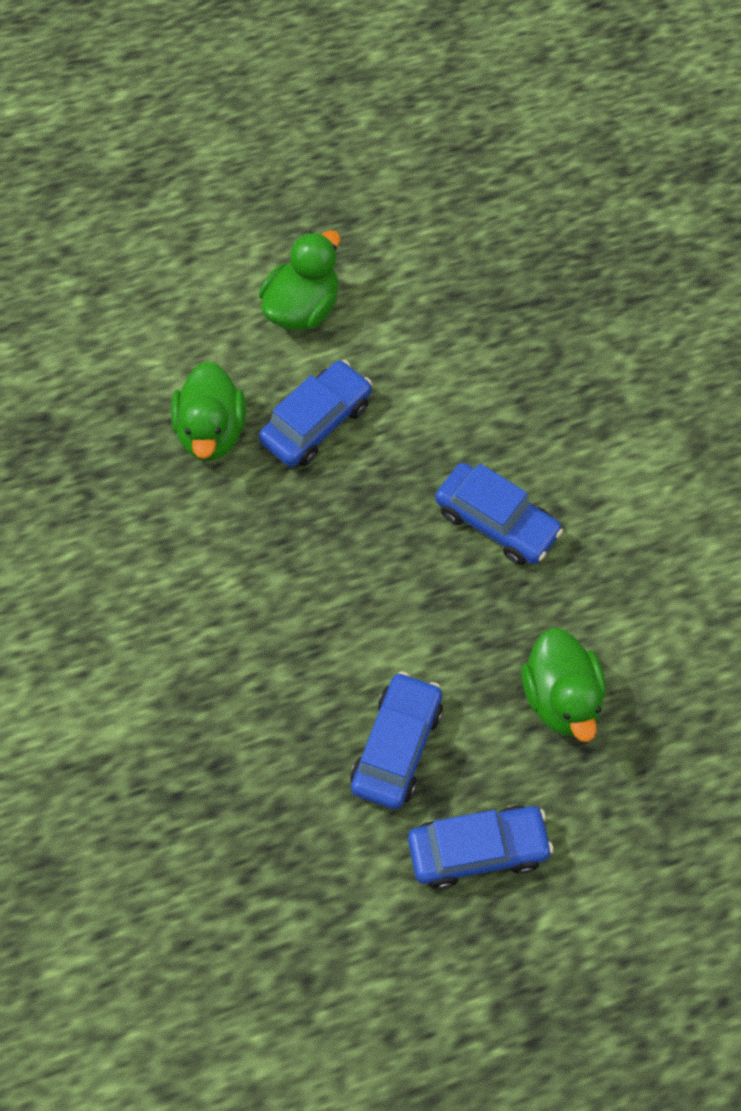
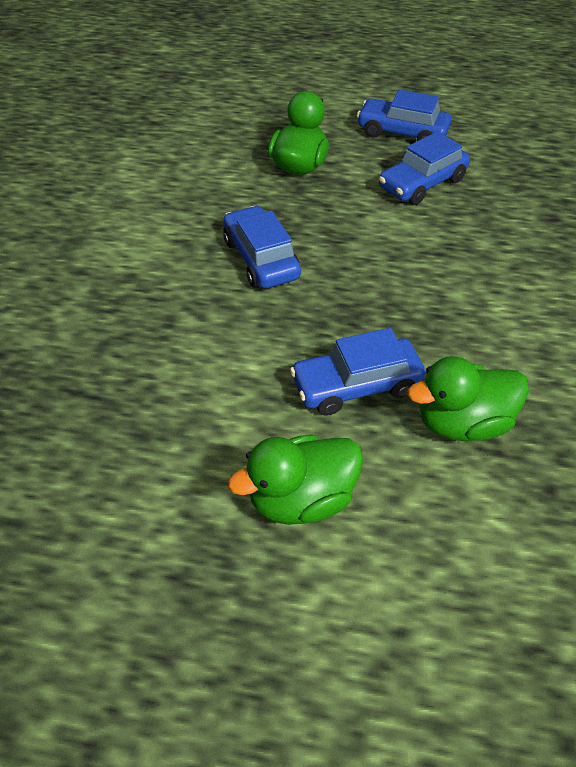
camera: 150 degrees left, 15 degrees down
green duck [171,361,246,461] -> green duck turned 135 degrees counterclockwise [407,356,529,441]

